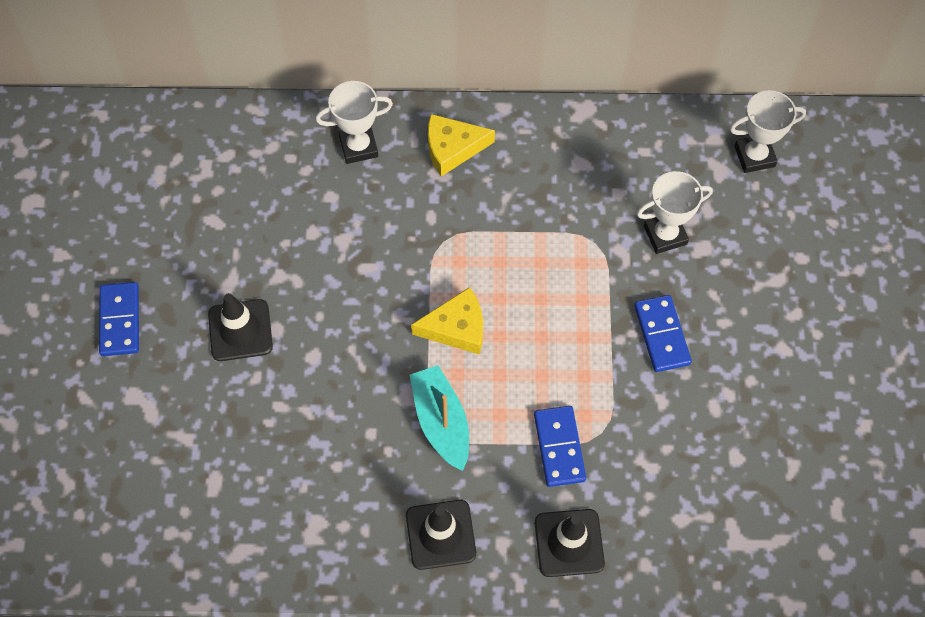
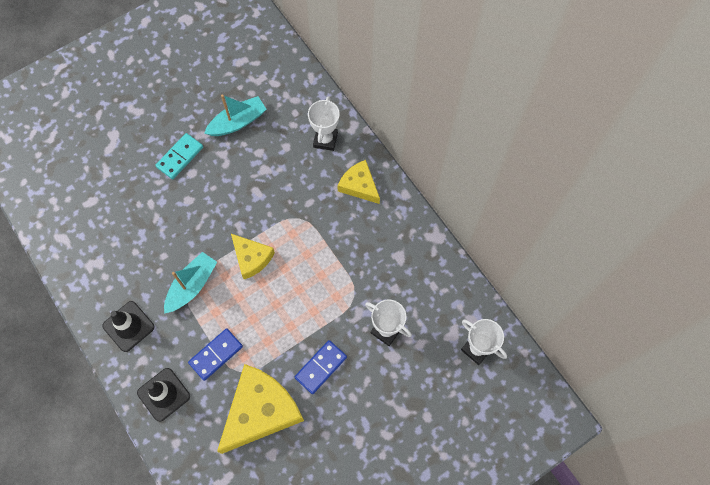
camera: 55 degrees right, 5 degrees up
blue domino [99,282,139,356] -> none
black traffic cone [208,293,273,361] -> turquoise domino [155,133,203,179]
white trophy [316,81,393,164] -> white trophy turned 60 degrees clockwise [308,96,340,151]
none -> turquoise boat [204,95,267,136]
none -> yellow cheese [217,364,304,454]

